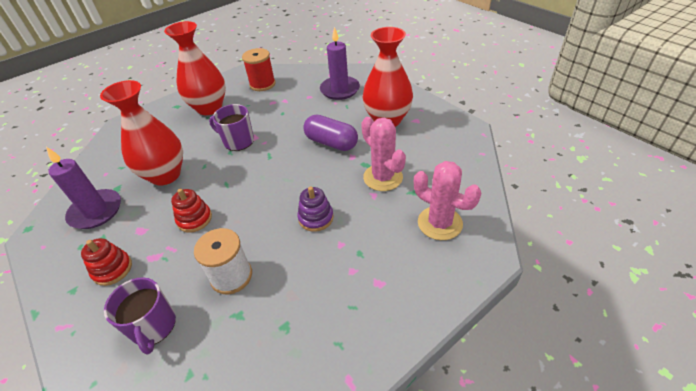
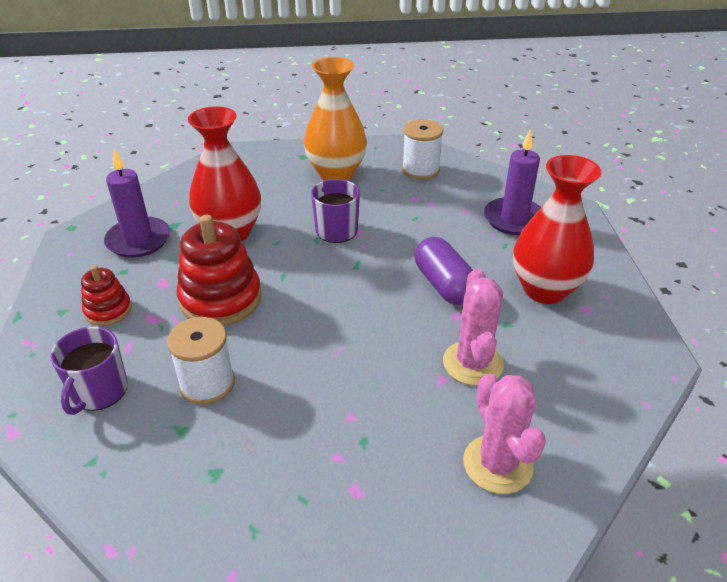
camera: 30 degrees right, 5 degrees down
red vase [164,21,226,115] -> orange vase [304,57,367,181]
red stacking toy [171,189,212,233] -> red stacking toy [176,215,261,326], size x1.80
red spool [242,48,276,91] -> white spool [402,119,443,180]
purple stacking toy [297,186,334,232] -> none

